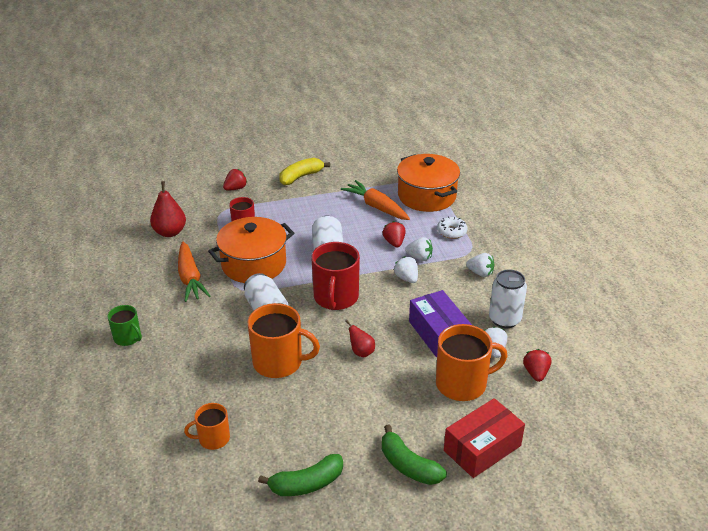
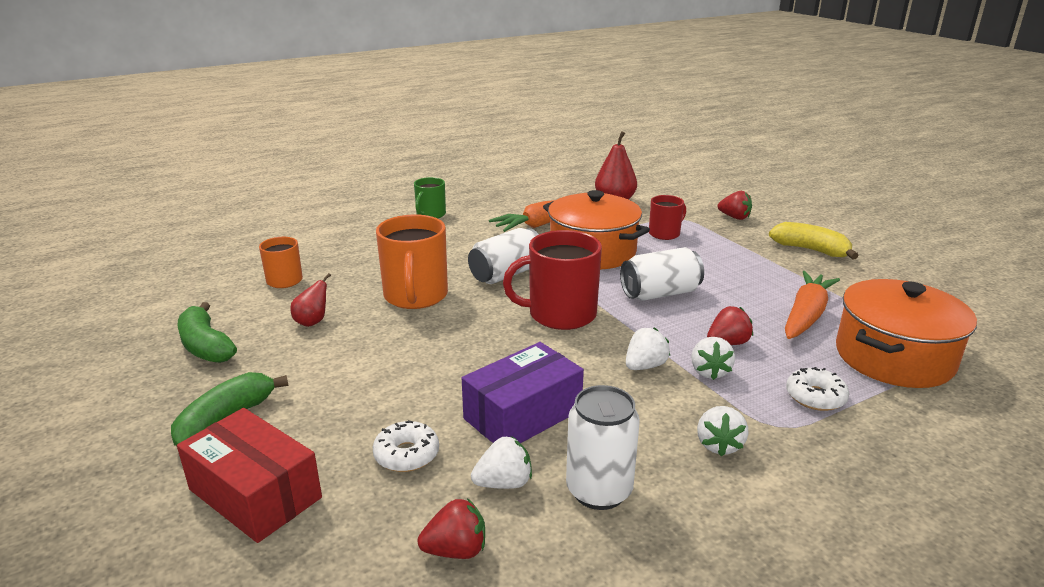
camera: 75 degrees right, 10 degrees down
red pear [345,320,375,357] -> red pear moved to [290,273,331,327]
orange mug [436,324,508,401] -> white donut [373,420,439,472]

